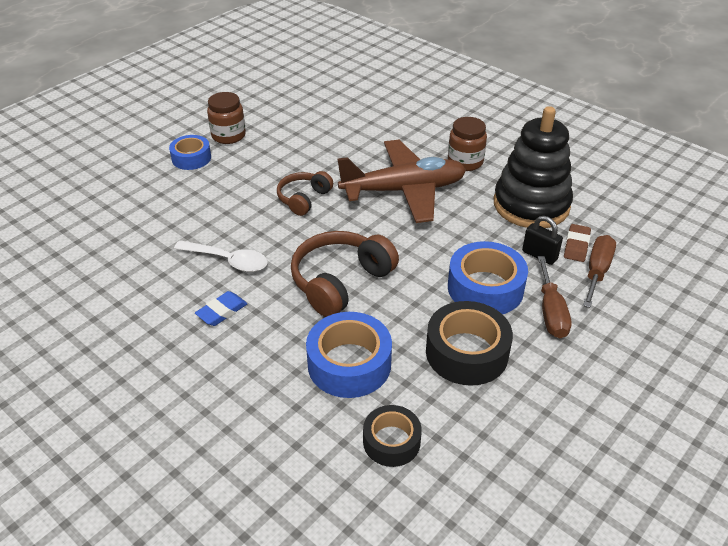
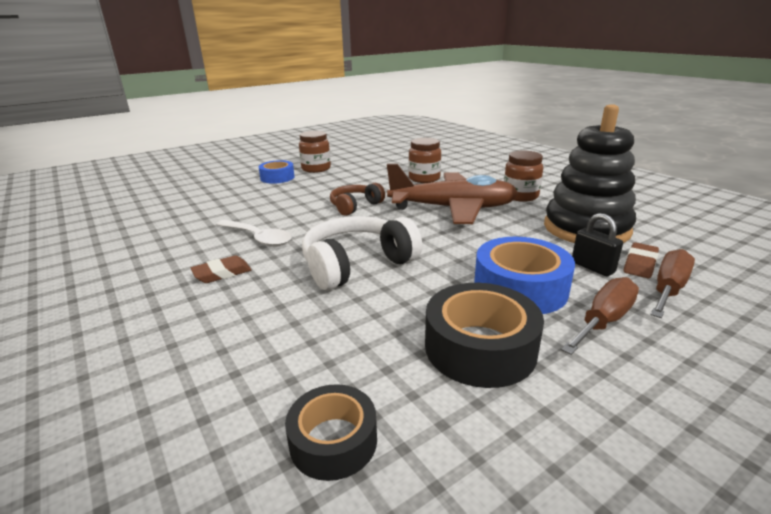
camera: 15 degrees right, 15 degrees down
blue eraser [195,291,247,326] -> brown eraser [190,255,252,283]
brown headphones [291,231,399,317] -> white headphones [302,216,422,290]
blue tape [306,312,392,398] -> none
brown screwdriver [538,256,571,338] -> brown screwdriver turned 150 degrees counterclockwise [561,277,639,355]
none -> brown jar [409,138,441,183]

